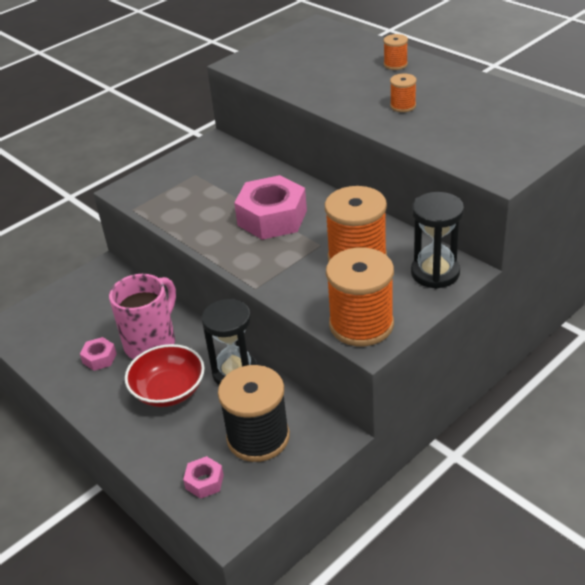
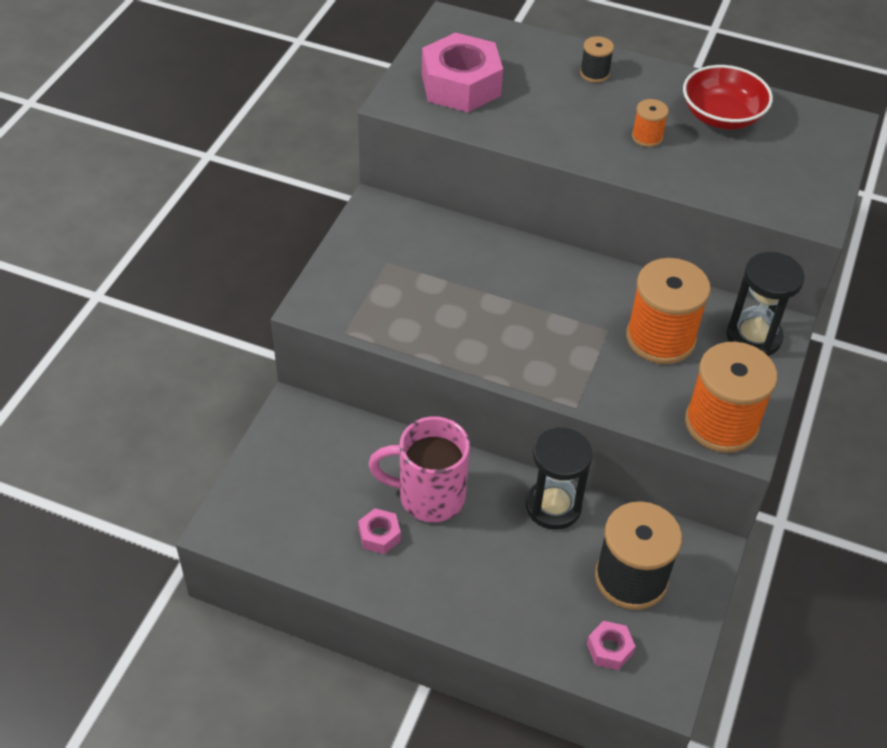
camera: 30 degrees left, 10 degrees up
pink mug [109,274,176,359] -> pink mug turned 90 degrees counterclockwise [368,416,470,522]
red bowl [125,344,205,407] -> red bowl moved to [683,65,773,129]
pink nut [234,175,307,240] -> pink nut moved to [422,32,503,112]
orange spool [383,34,408,70] -> black spool [580,36,614,83]

